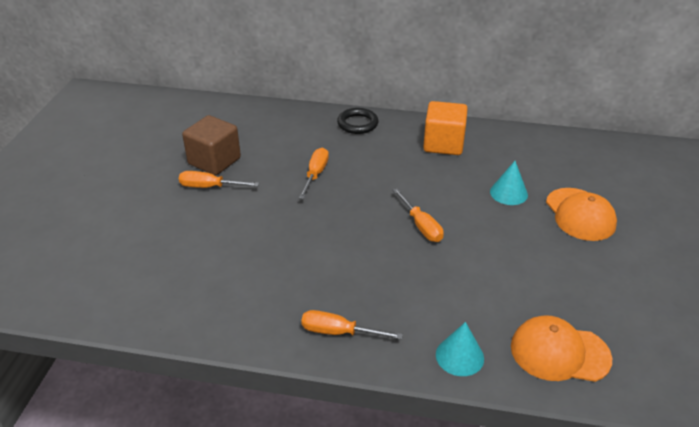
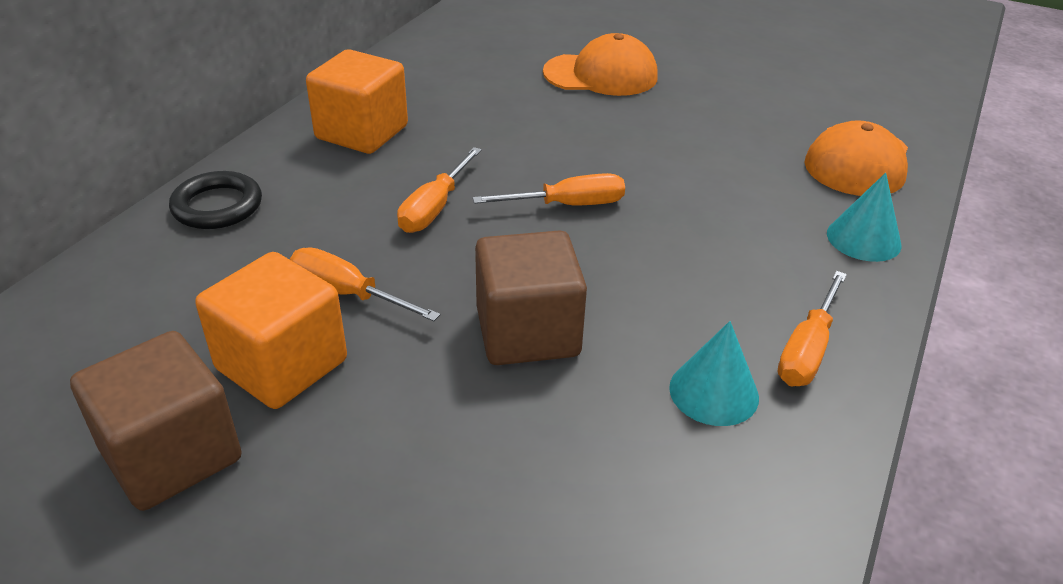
camera: 75 degrees left, 0 degrees up
orange screwdriver [179,171,259,188] -> orange screwdriver moved to [397,147,482,233]
turquoise cone [490,161,528,205] -> turquoise cone moved to [669,321,759,426]
none -> orange cube [195,252,347,409]
none -> brown cube [475,230,587,365]

